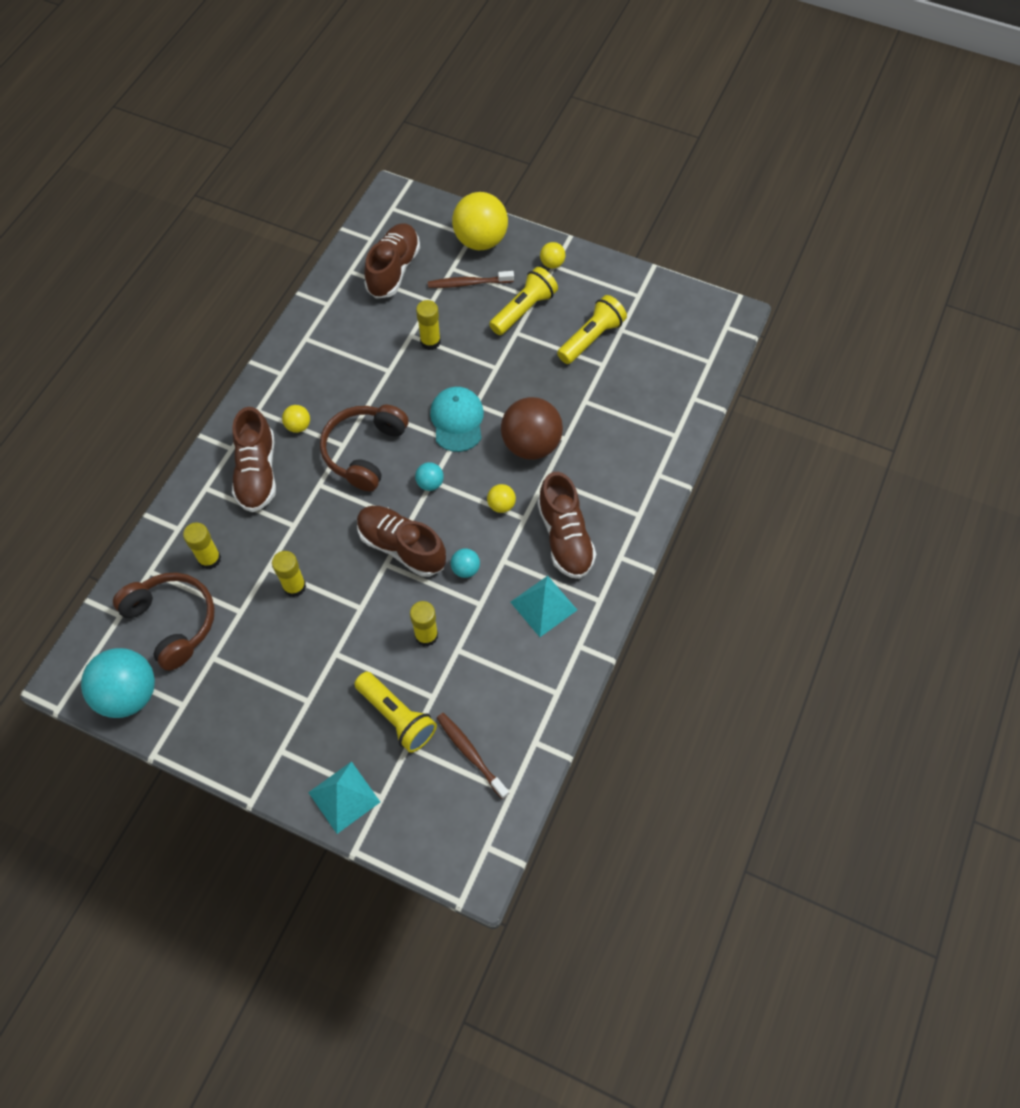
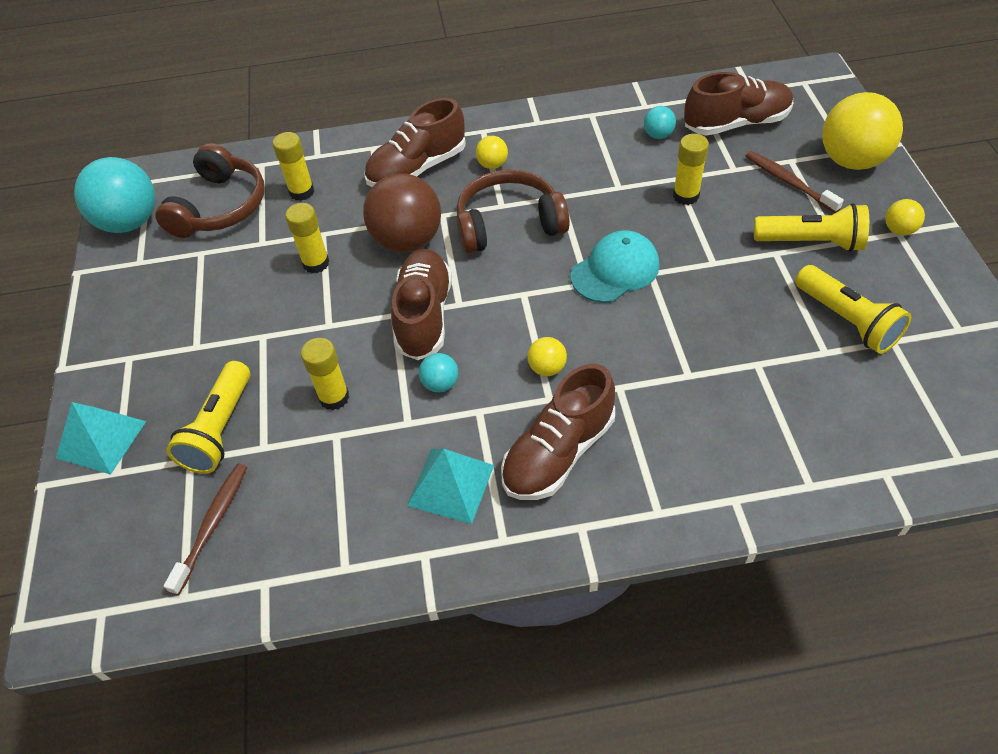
camera: 60 degrees right, 10 degrees down
turquoise ball [415,462,444,491] -> turquoise ball moved to [644,106,676,139]
brown ball [501,397,563,460] -> brown ball moved to [363,174,441,252]
yellow flashlight [557,295,627,364] -> yellow flashlight turned 45 degrees clockwise [795,265,911,354]

